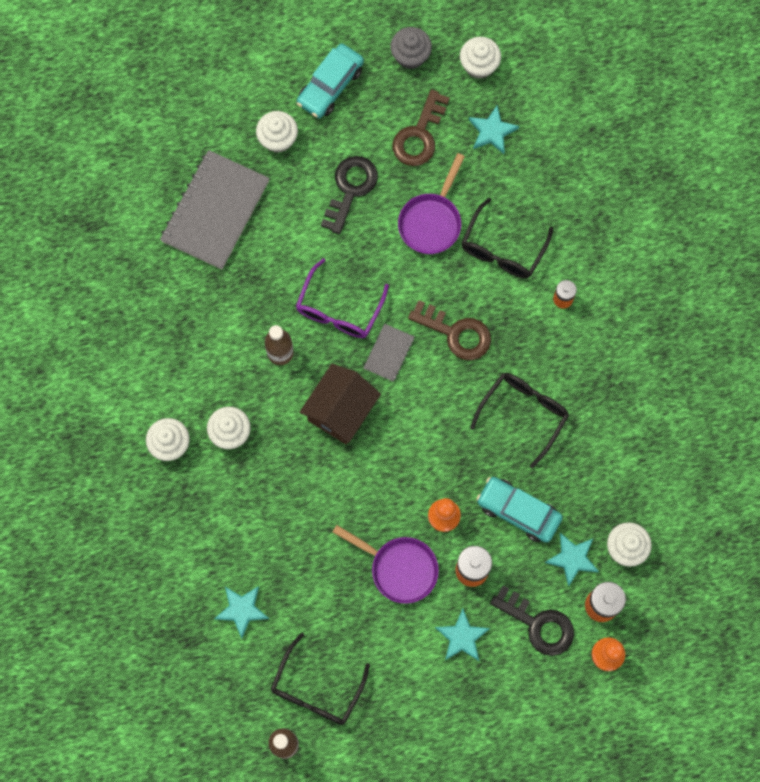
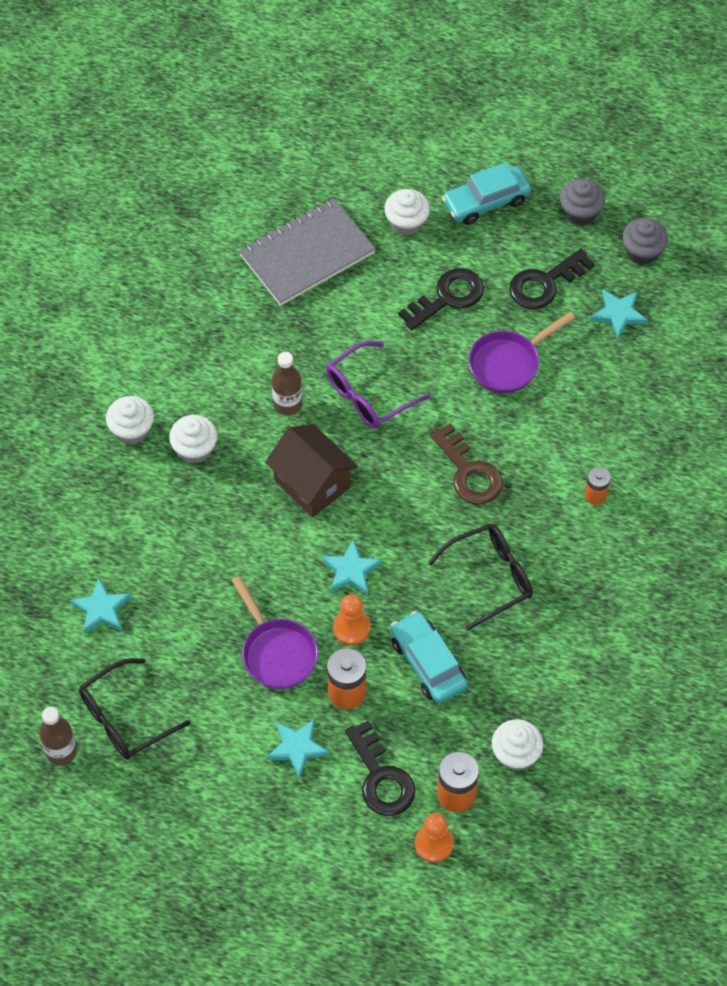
camera: 30 degrees right, 15 degrees down
brown house [300,364,381,444] -> brown house turned 75 degrees clockwise [265,424,358,517]
grey notebook [364,324,414,382] -> none
brown key [393,89,450,166] -> black key [509,249,595,309]
white cupcake [460,37,501,79] -> grey cupcake [622,218,668,265]
black glasses [462,198,553,279] -> none
turquoise star [545,533,599,587] -> turquoise star moved to [322,539,382,595]

